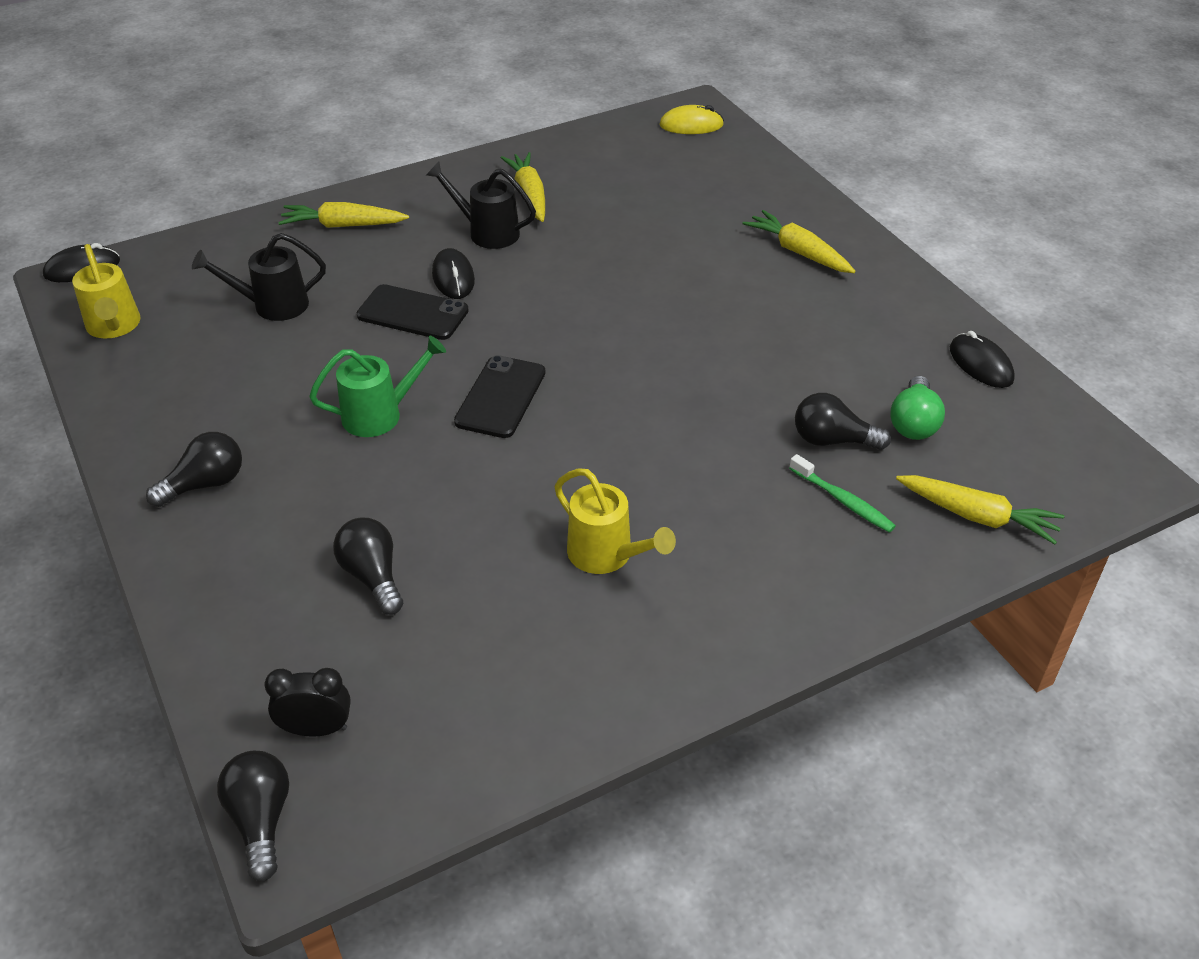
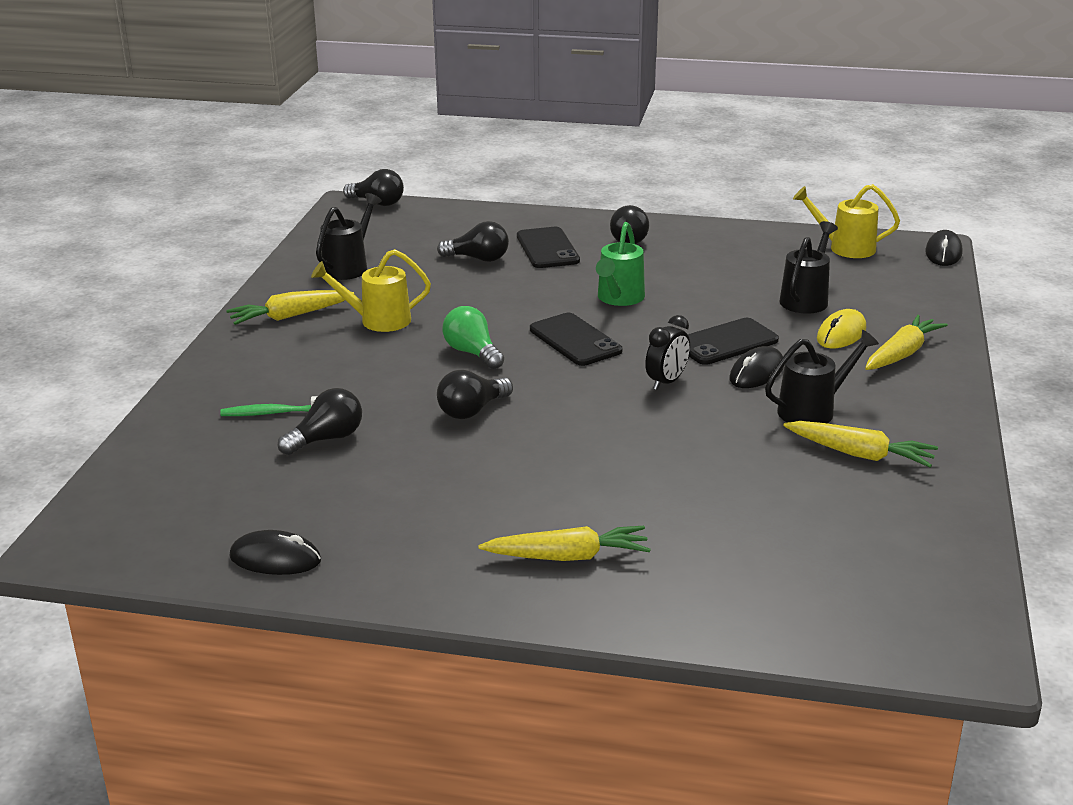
camera: 130 degrees right, 15 degrees down
black clock [265,668,351,737] -> black clock moved to [645,315,690,390]
black mouse [432,248,475,299] -> black mouse turned 75 degrees counterclockwise [729,346,784,388]
yellow mouse [659,105,724,134] -> yellow mouse moved to [817,309,866,348]
green light bulb [890,376,945,440] -> green light bulb moved to [443,306,504,369]
yellow carrot [896,475,1064,544] -> yellow carrot moved to [226,290,354,325]
none -> black watering can [316,193,382,280]
none -> black light bulb [437,370,513,419]
none -> black phone [517,227,580,268]

